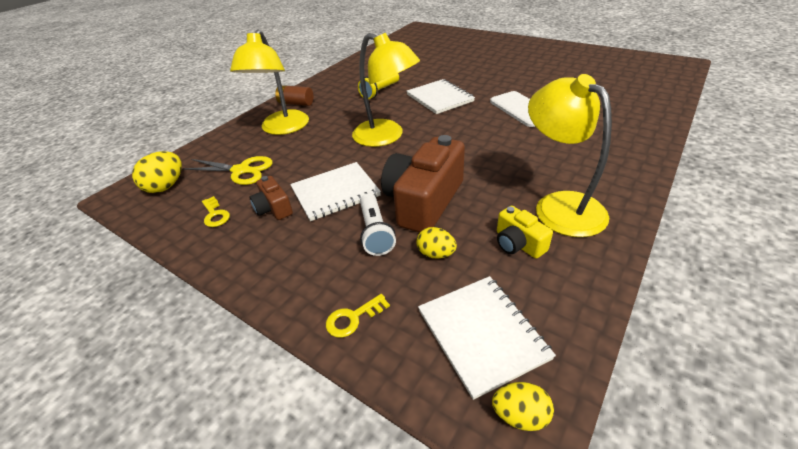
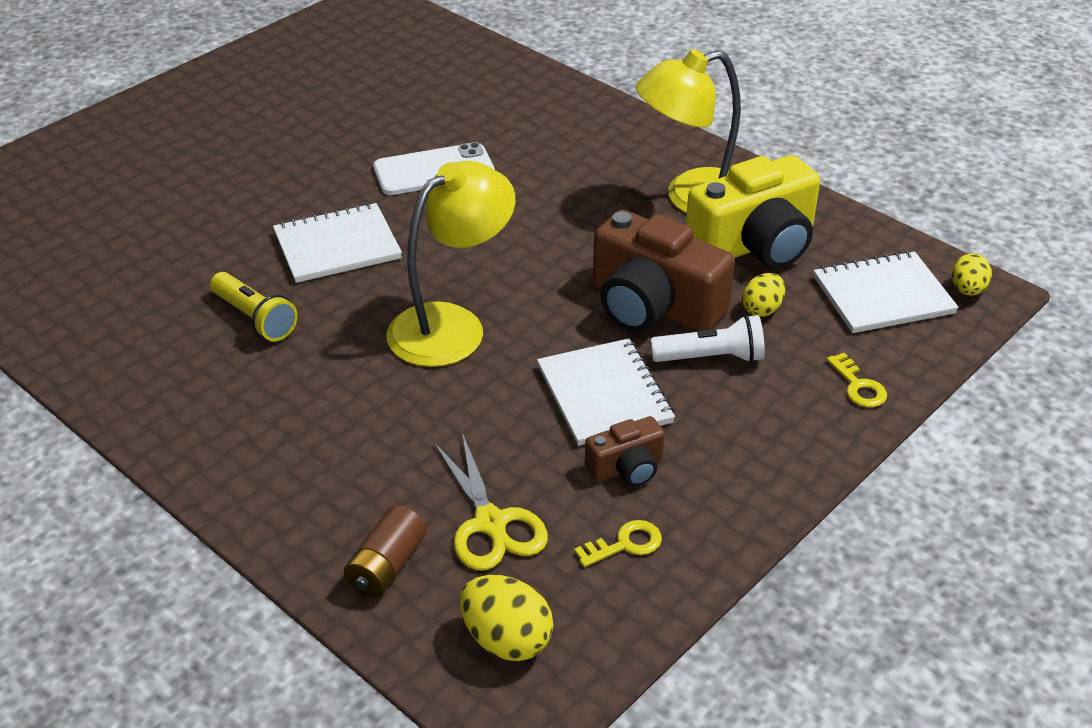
camera: 85 degrees left, 0 degrees up
yellow scissors [183,156,273,185] -> yellow scissors turned 135 degrees clockwise [434,433,548,570]
yellow lamp [230,30,309,135] -> none
brown battery [275,85,314,106] -> brown battery moved to [344,505,427,598]
yellow camera [497,206,553,259] -> yellow camera [686,155,820,269], size x2.02

